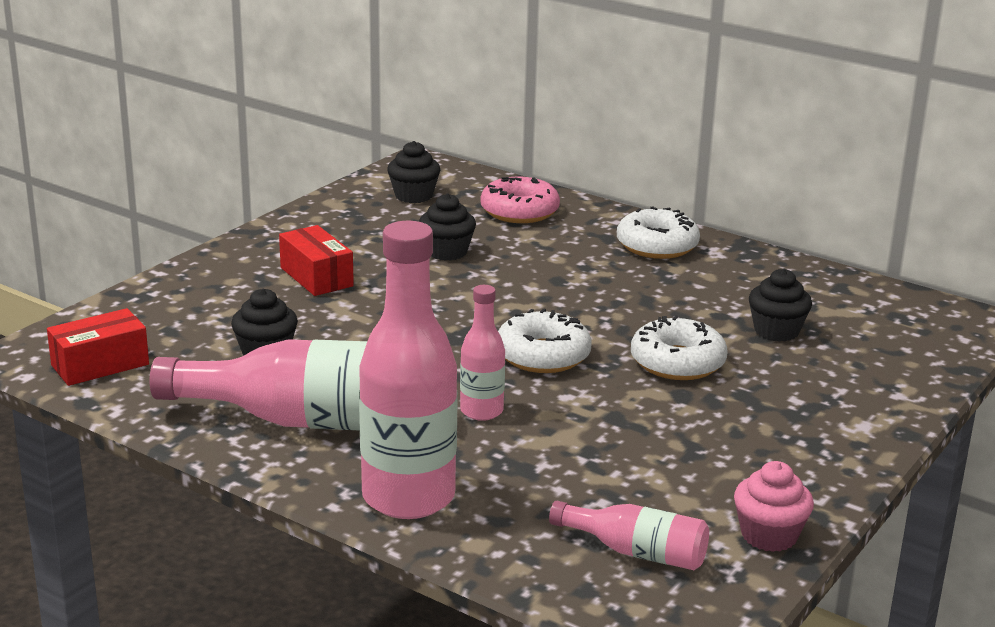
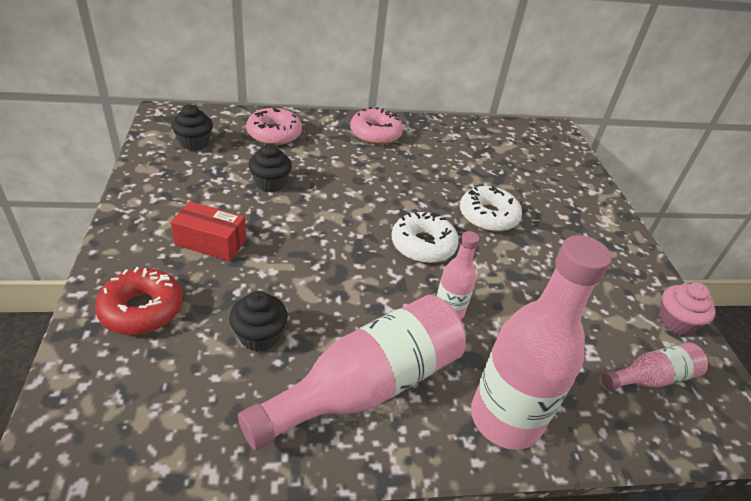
camera: 45 degrees left, 15 degrees up
red box [47,308,149,386] -> none
white donut [617,206,700,259] -> pink donut [350,107,403,145]
black cupcake [749,269,812,342] -> none
none -> red donut [95,267,183,335]

